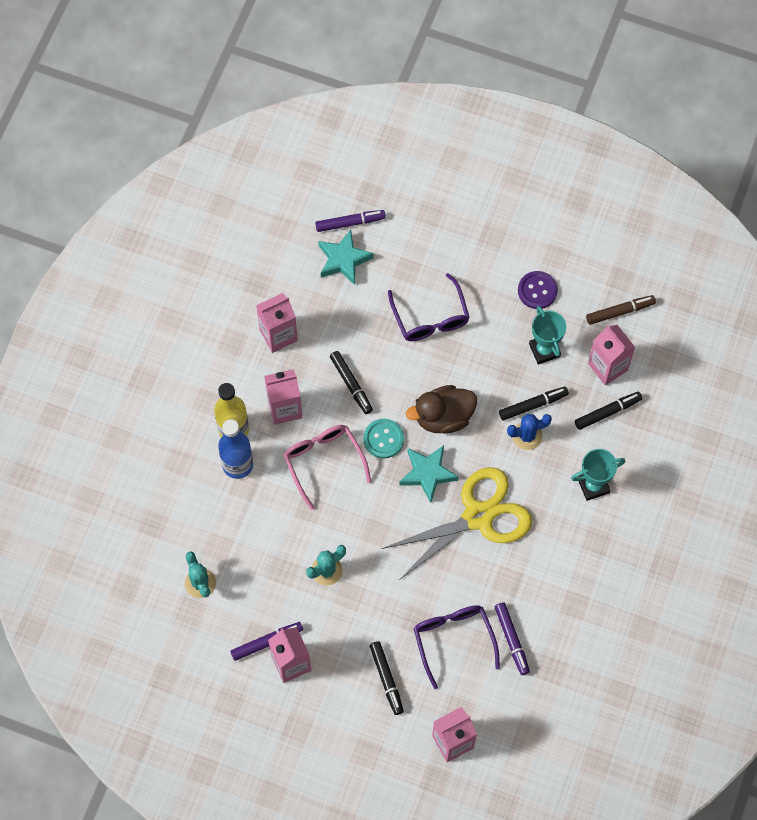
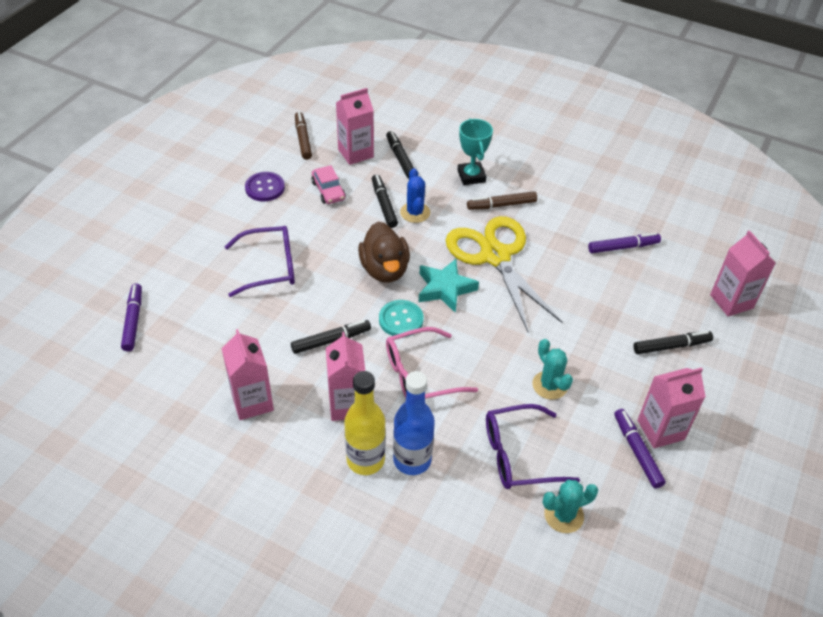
camera: 85 degrees left, 20 degrees down
turquoise star [318,230,374,285] -> none
purple glasses [413,605,500,689] -> purple glasses moved to [486,404,580,489]
turquoise trophy [529,306,566,365] -> pink car [311,165,346,204]
none -> brown marker [467,191,537,210]

